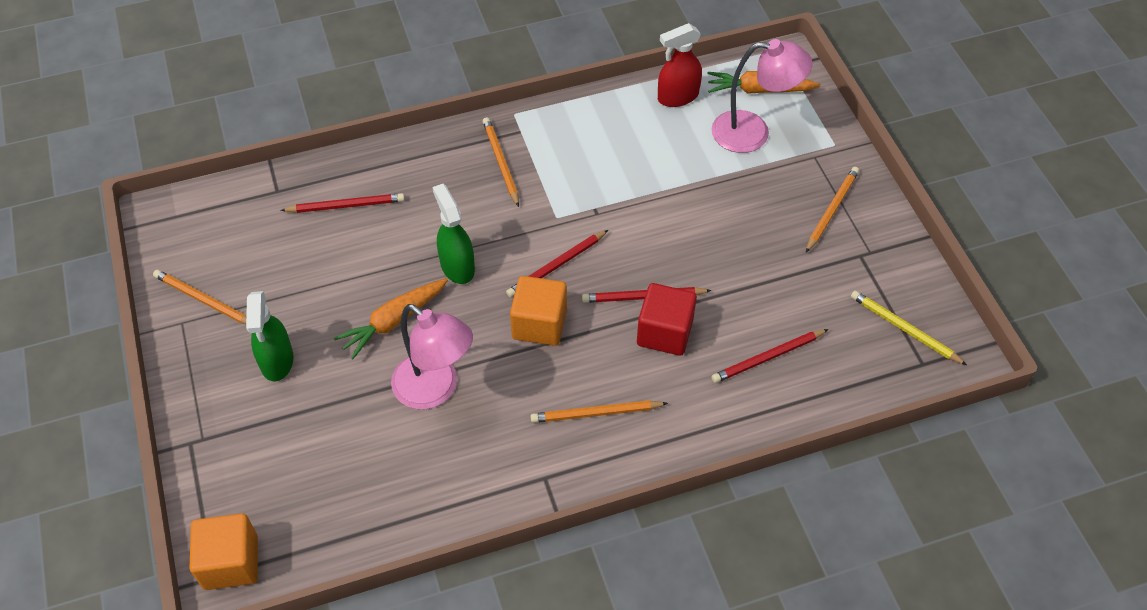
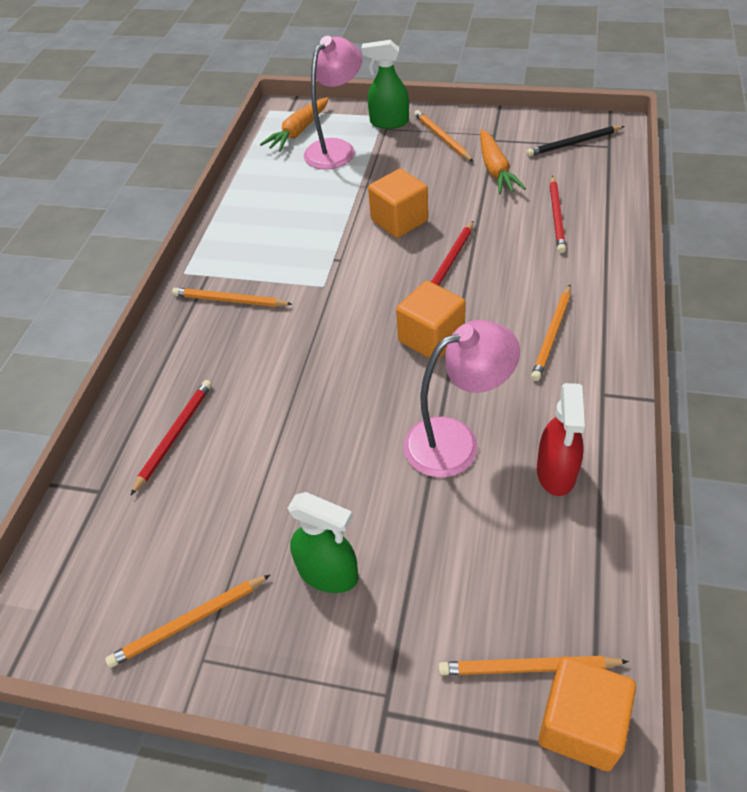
camera: 55 degrees left, 5 degrees down
orange carrot [334,278,448,359] -> orange carrot moved to [480,129,526,194]
green spray bottle [432,184,475,284] -> green spray bottle moved to [361,40,409,129]
red pencil [506,230,608,298] -> none
red cube [637,283,697,356] -> none
red spray bottle [658,23,702,107] -> red spray bottle moved to [537,383,585,496]
yellow pencil [851,291,967,365] -> black pencil [526,126,625,157]
none -> orange cube [368,169,428,238]
none -> orange pencil [439,656,629,675]

